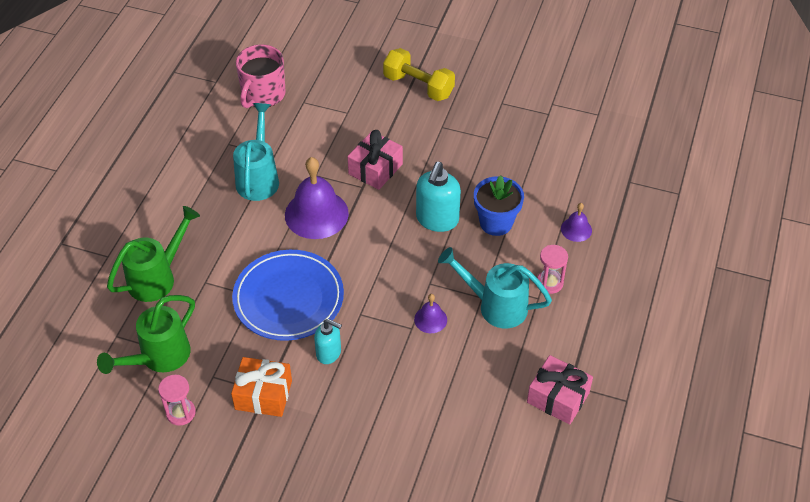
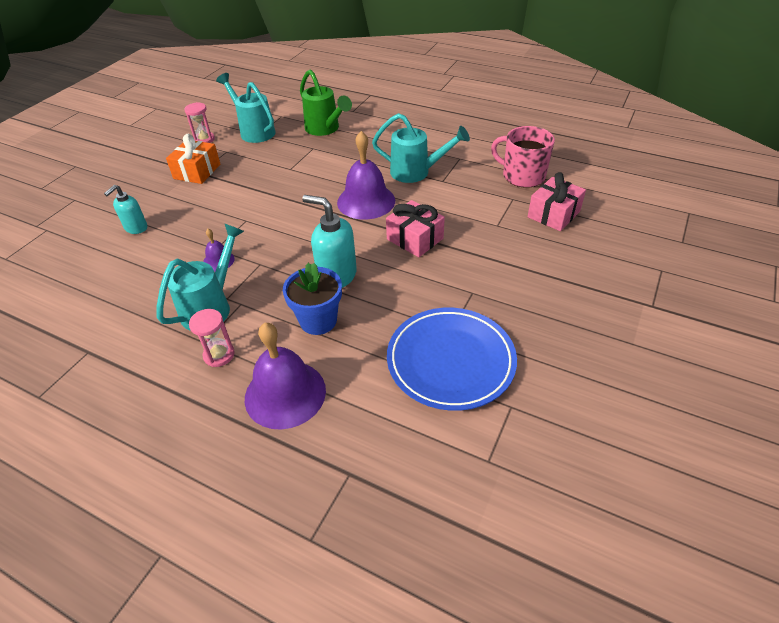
camera: 100 degrees right, 5 degrees down
green watering can [97,295,195,374] -> turquoise watering can [216,73,276,143]
blue plate [232,250,344,341] -> blue plate moved to [387,308,517,411]
turquoise soap dispenser [314,319,342,364] -> turquoise soap dispenser moved to [104,185,147,234]
yellow dumbbell [383,48,455,101] -> none
pink gift [527,355,593,425] -> pink gift moved to [528,172,586,231]
purple bell [561,203,592,242] -> purple bell [245,323,326,430], size x2.07

